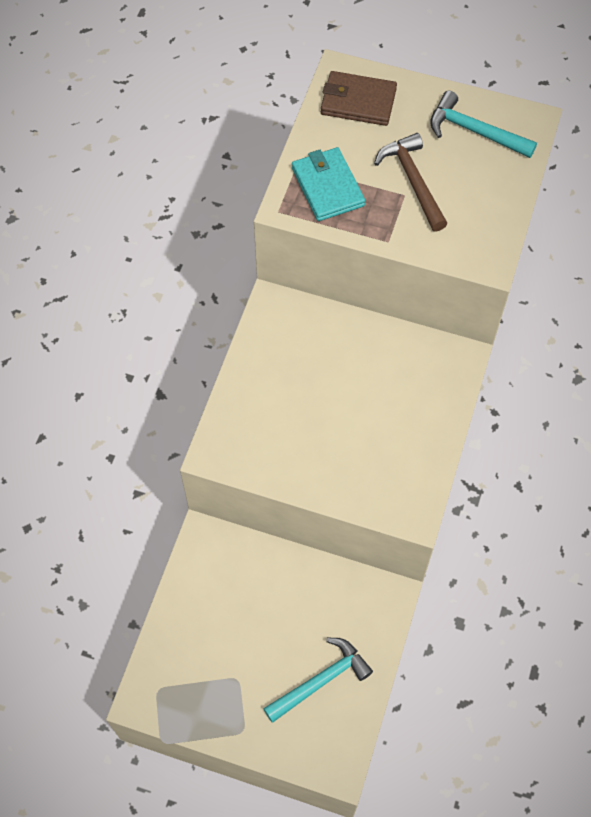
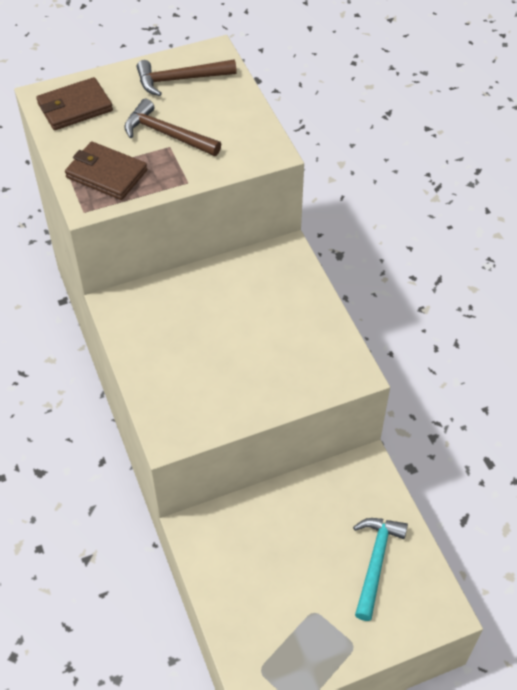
camera: 40 degrees left, 10 degrees down
turquoise wallet [292,147,365,221] -> brown wallet [65,141,147,200]
turquoise hammer [430,91,537,158] -> brown hammer [137,60,237,96]

